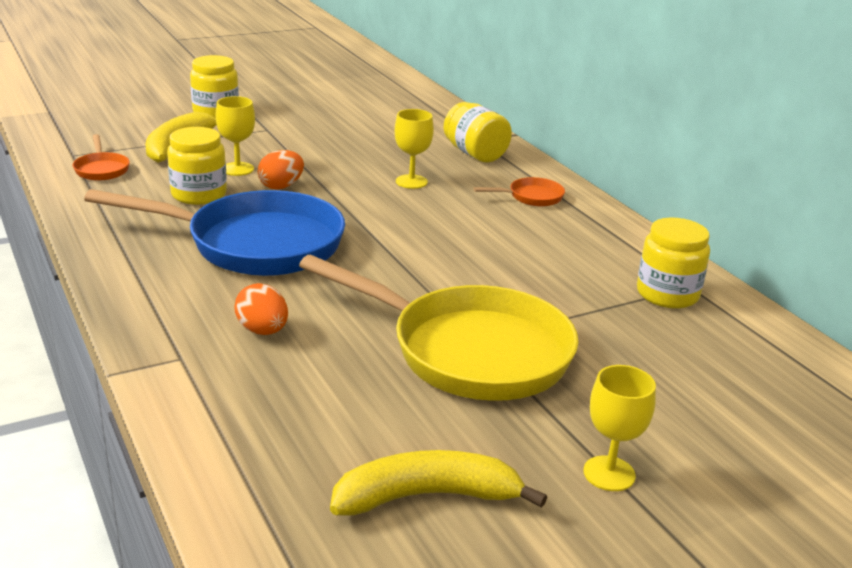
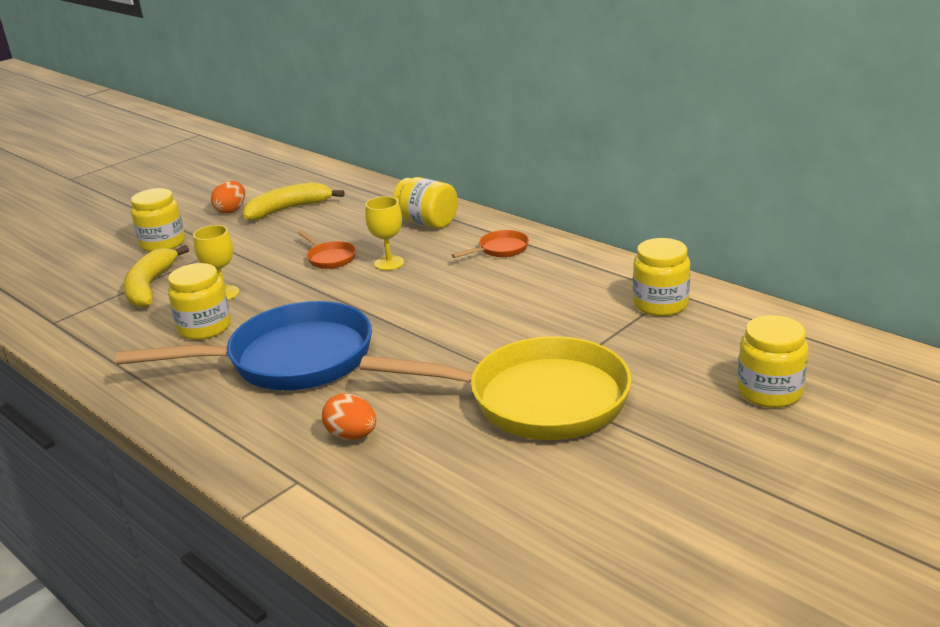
camera: 15 degrees left, 0 degrees up
orange pan [72,134,130,181] -> orange pan moved to [298,230,356,269]
orange egg [258,150,304,190] -> orange egg moved to [211,181,245,213]
yellow banana [330,450,547,515] -> yellow banana moved to [243,182,345,221]
yellow goblet [583,365,656,491] -> none
none -> yellow jar [737,315,808,408]

